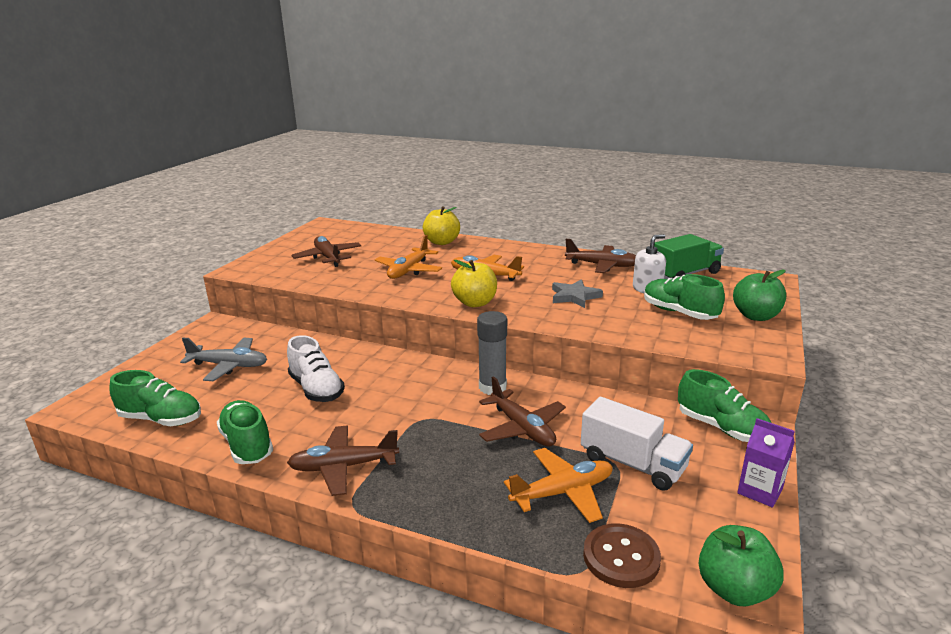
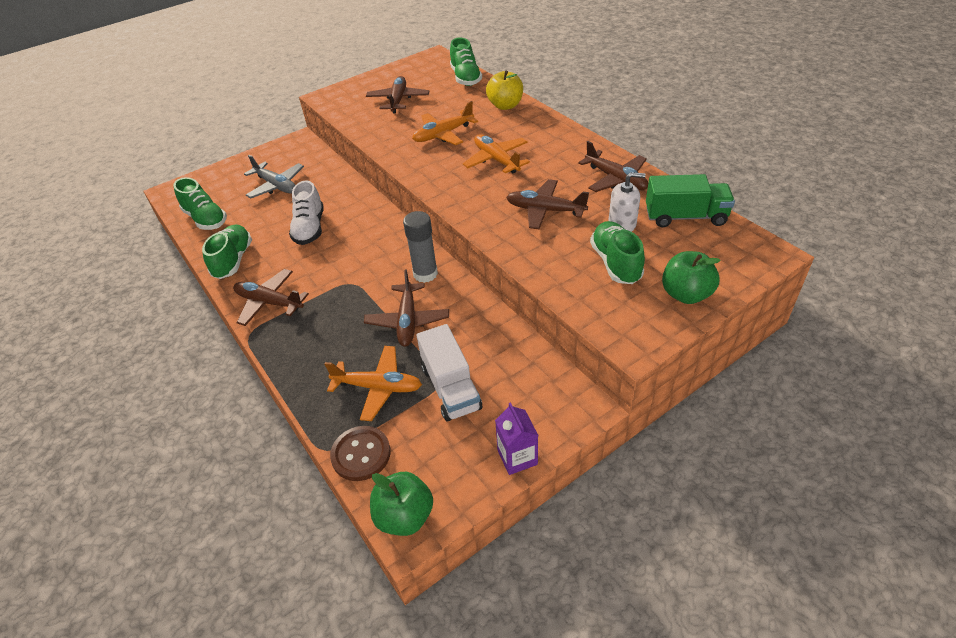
camera: 35 degrees right, 20 degrees up
yellow apple [451,260,497,307] -> none
grey star [552,279,603,308] -> brown plane [506,179,589,229]
green shoe [678,369,771,442] -> green shoe moved to [450,37,482,86]

